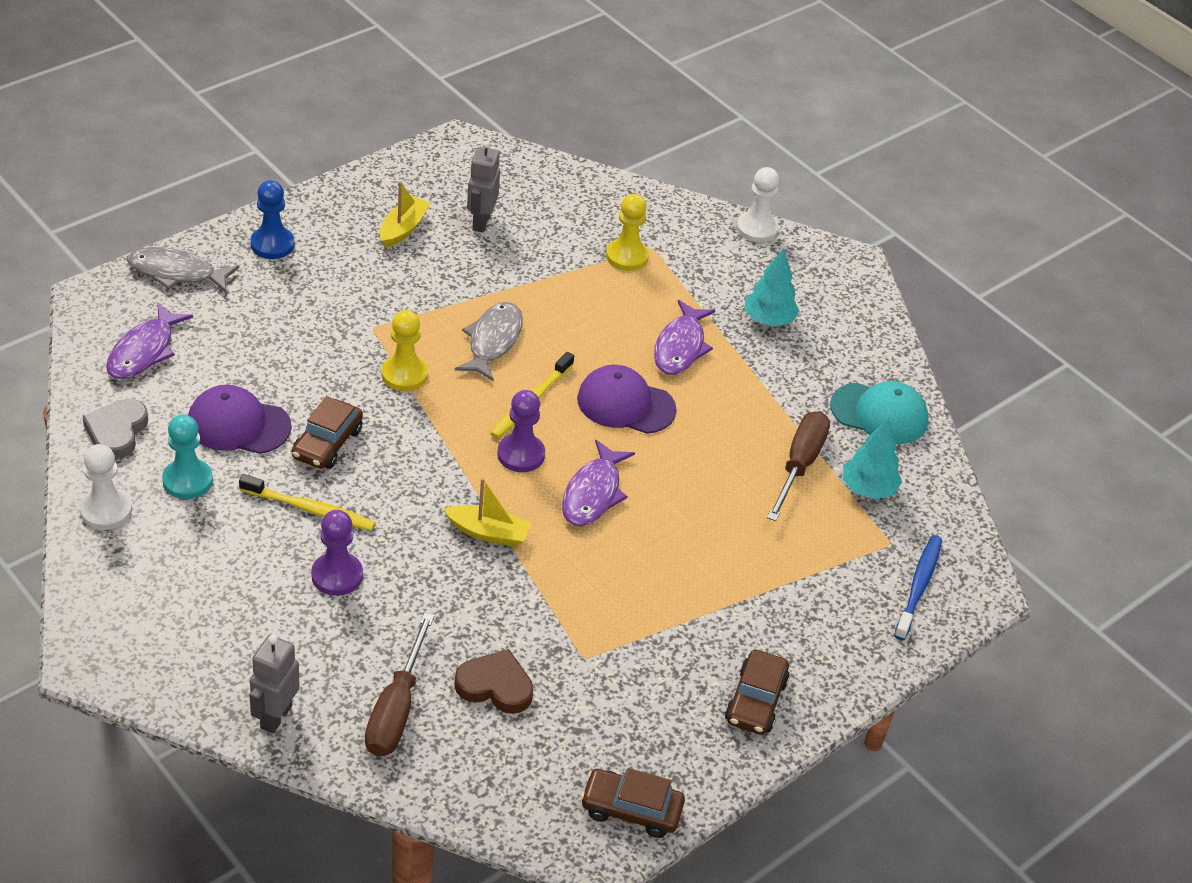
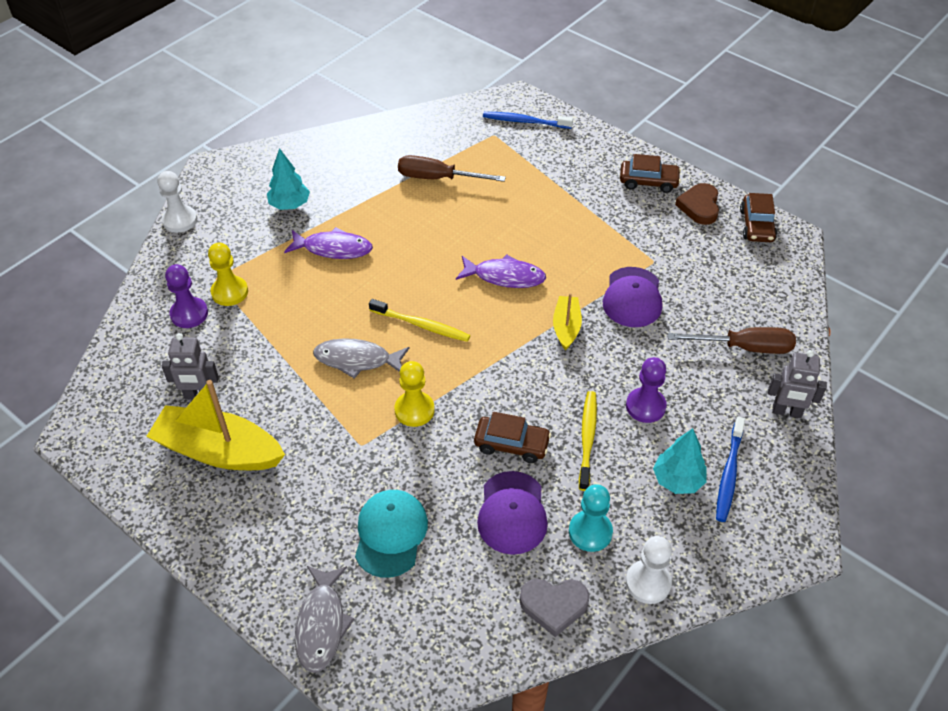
camera: 95 degrees left, 5 degrees up
purple fish [106,302,193,379] -> none
blue pawn [250,180,295,259] -> none
yellow boat [380,181,431,248] -> yellow boat [146,380,285,470], size x1.89
brown heart [454,649,534,714] -> brown heart moved to [675,183,719,225]
purple pawn [497,390,545,472] -> purple pawn moved to [165,264,208,328]
purple cap [577,365,676,434] -> purple cap moved to [603,267,662,327]
turquoise cap [830,381,929,444] -> turquoise cap moved to [355,490,428,578]
turquoise tree [843,418,902,499] -> turquoise tree moved to [653,428,707,494]
none -> blue toothbrush [716,417,745,522]

